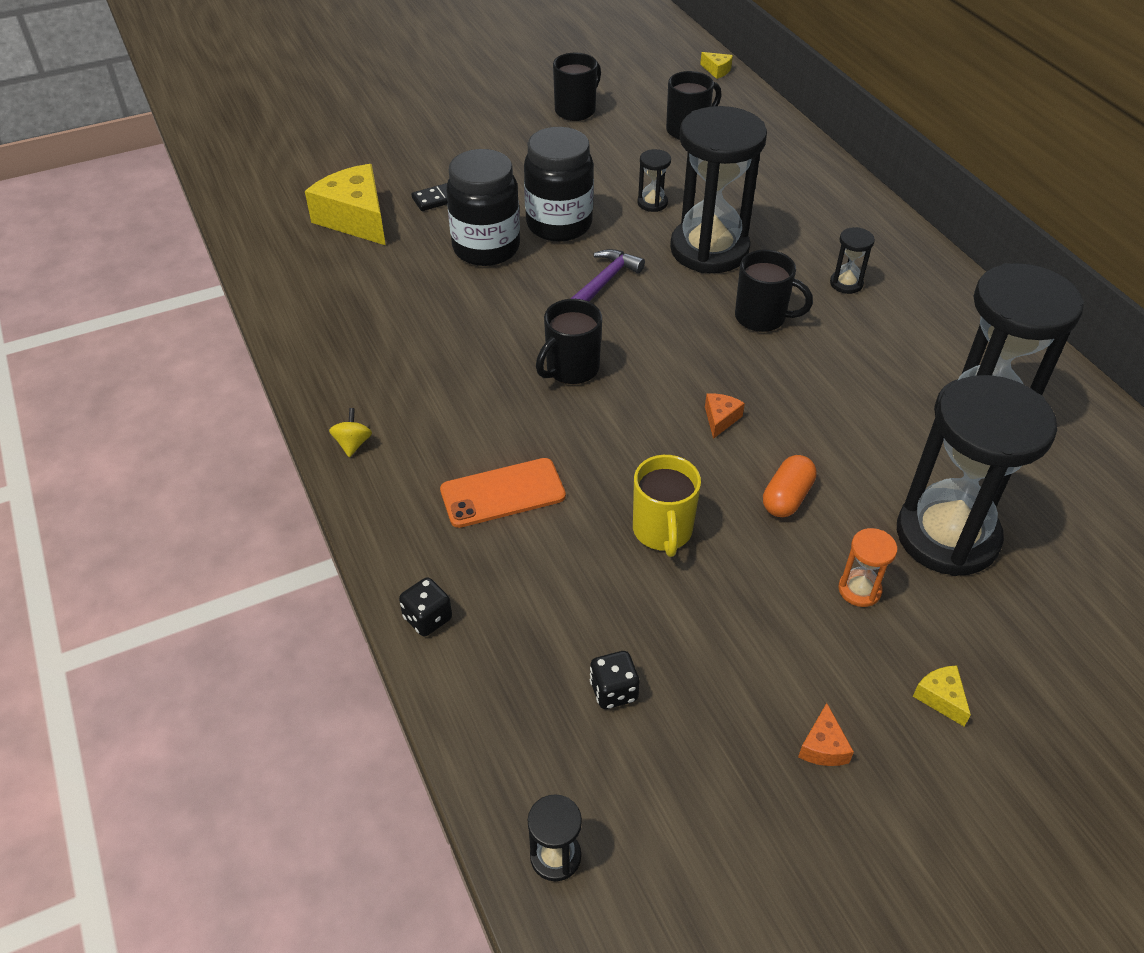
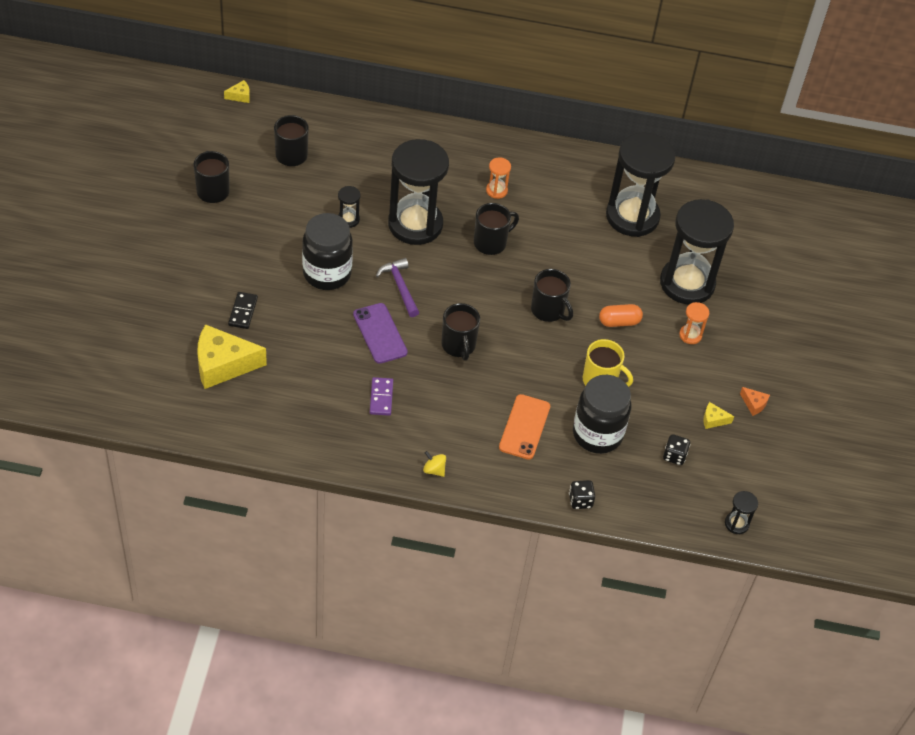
camera: 60 degrees left, 5 degrees up
black jar [446,149,520,266] -> black jar moved to [573,375,631,454]
orange cheese [705,394,745,439] -> black mug [531,269,573,322]
orange capsule [763,455,817,517] -> orange capsule turned 75 degrees counterclockwise [599,304,643,327]
black hourglass [830,227,875,294] -> orange hourglass [486,157,511,199]
yellow cheese [913,665,971,727] -> yellow cheese moved to [703,402,734,429]
none -> purple phone [353,303,408,364]
none -> purple domino [370,377,393,416]

